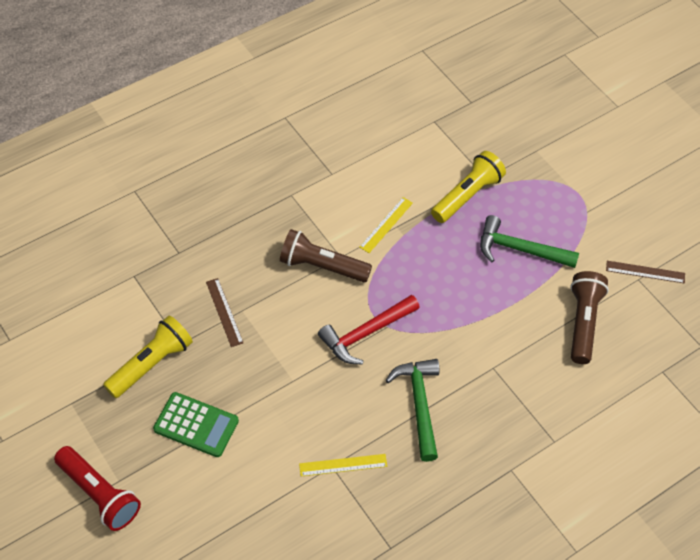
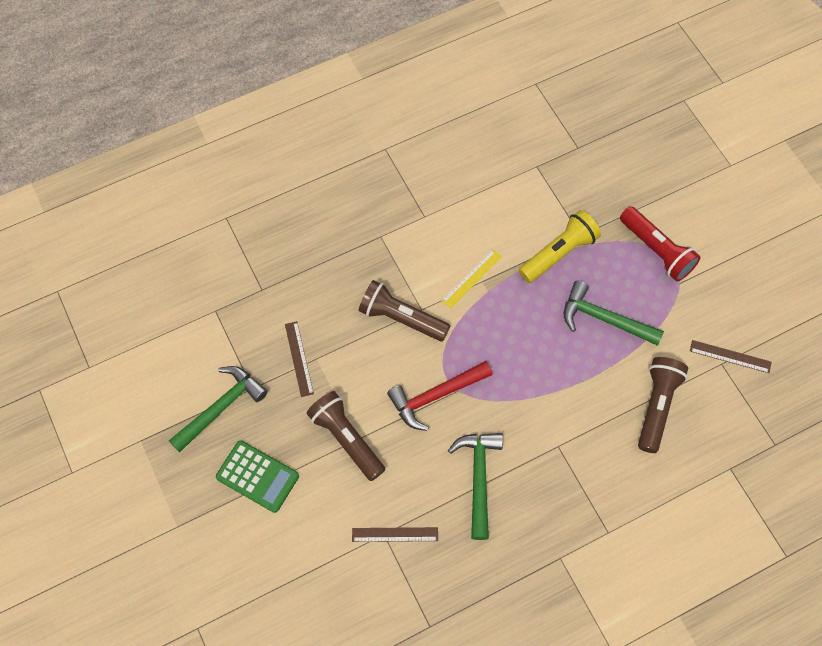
camera: 10 degrees right, 10 degrees up
red flashlight [54,446,141,531] -> red flashlight moved to [620,206,701,282]
yellow flashlight [103,316,193,398] -> green hammer [169,366,268,453]
yellow ruler [299,454,387,477] -> brown ruler [352,527,438,542]
none -> brown flashlight [306,391,385,481]

